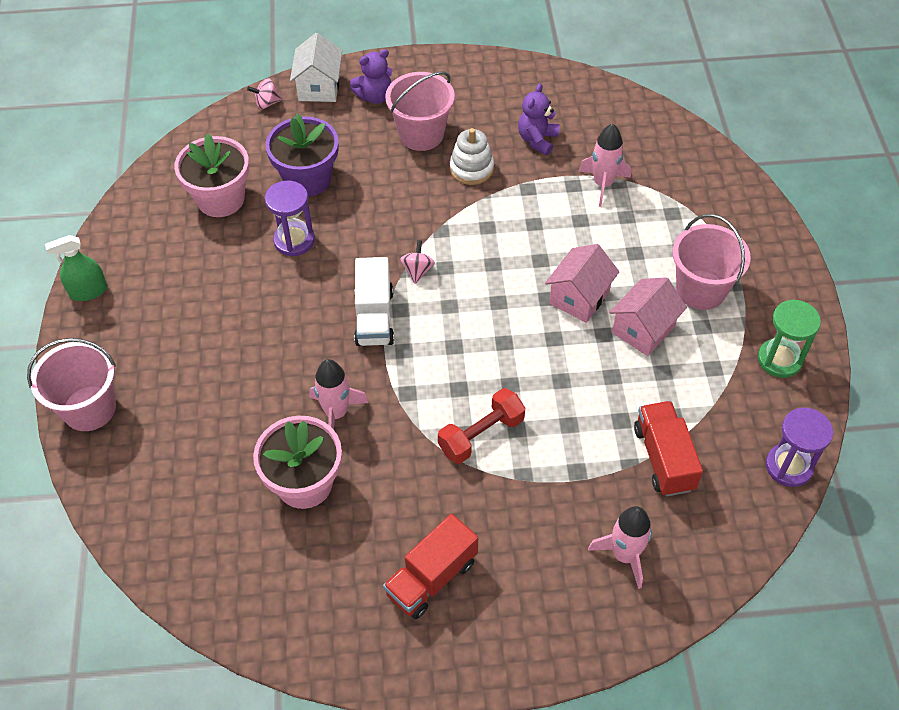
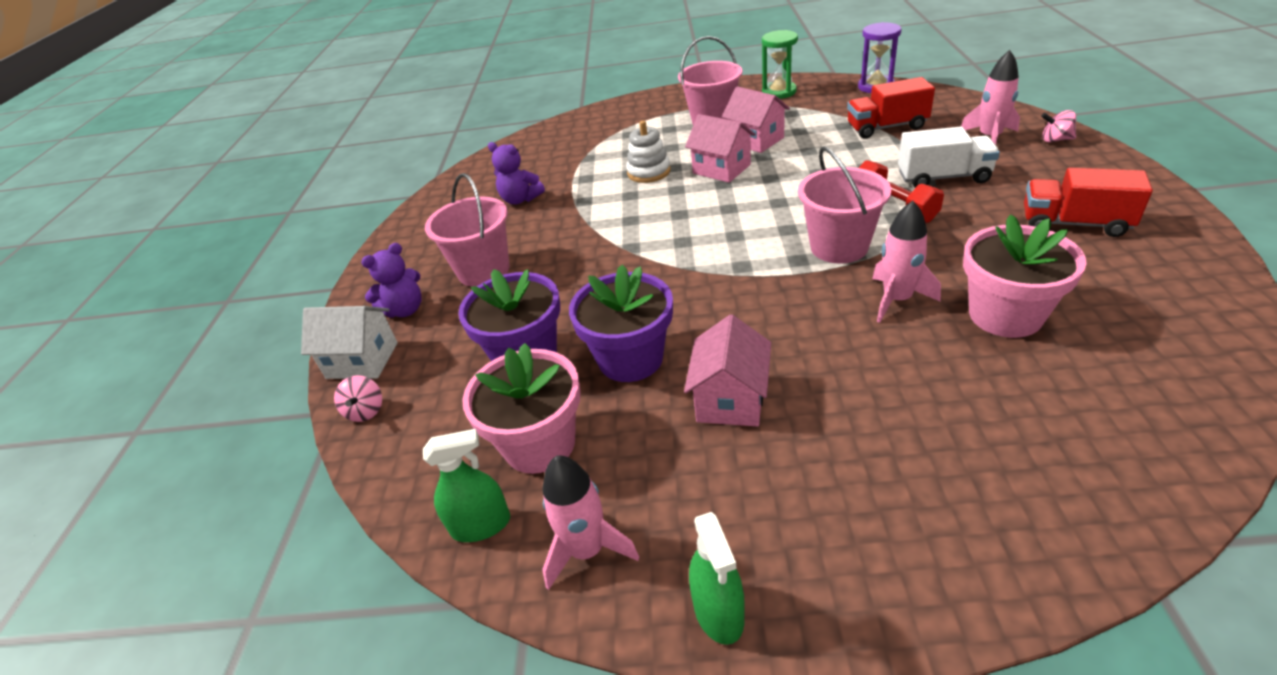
camera: 80 degrees left, 15 degrees down
pink bucket [27,338,116,431] -> pink bucket moved to [798,146,891,264]
purple hourglass [265,181,315,256] -> purple flower pot [569,264,673,382]
purple teddy bear [350,49,392,104] -> purple teddy bear turned 75 degrees clockwise [361,243,422,317]
white truck [354,257,394,346] -> white truck moved to [898,127,1000,188]
red truck [383,514,478,619] -> red truck turned 150 degrees clockwise [1024,168,1153,237]
pink spinning top [400,240,435,284] -> pink spinning top moved to [1041,110,1076,142]
white stacking toy [450,128,494,185] -> white stacking toy moved to [626,121,671,183]
pink rocket [579,124,631,207] -> pink rocket moved to [542,456,639,590]
none -> green spray bottle [423,429,510,542]
none -> pink house [684,315,771,426]

